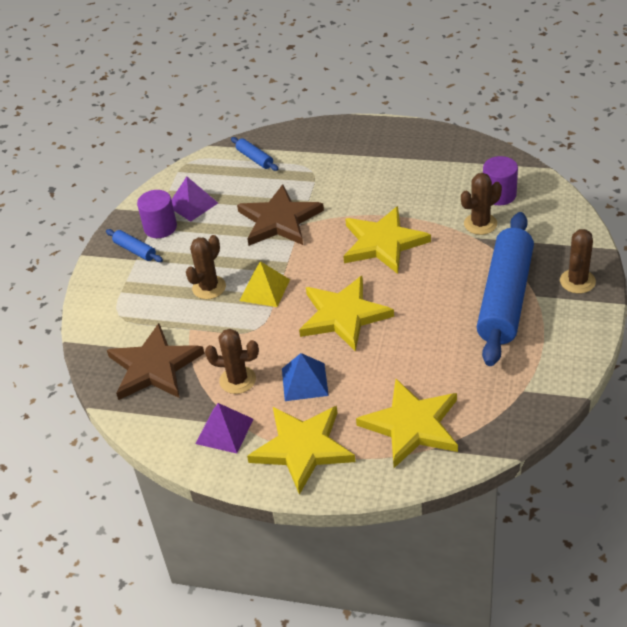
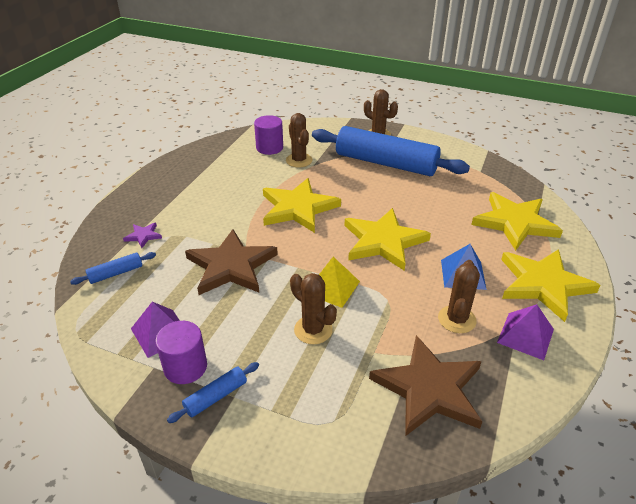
camera: 85 degrees left, 5 degrees down
none -> purple star [123,223,162,248]

